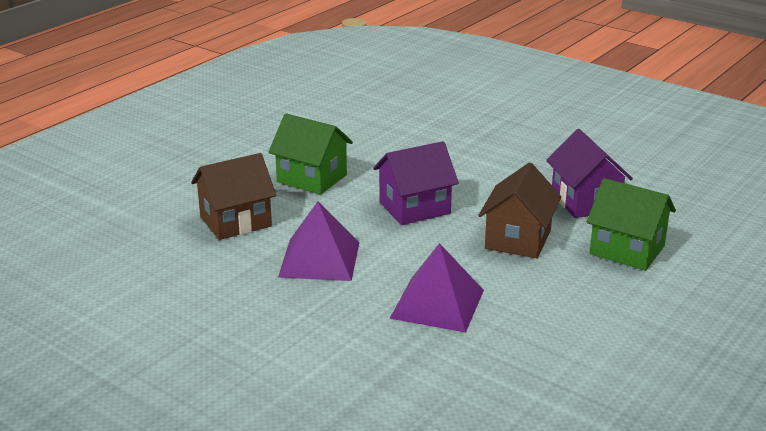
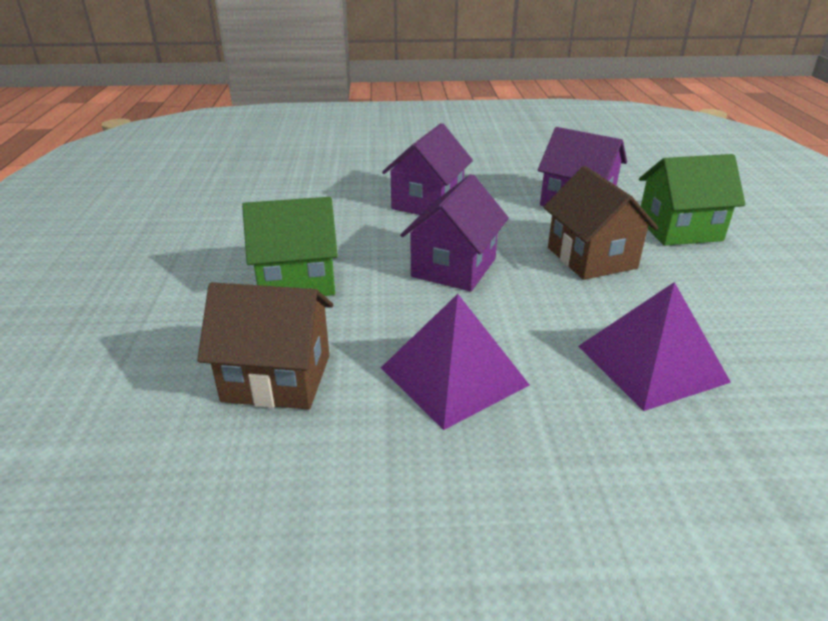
camera: 40 degrees left, 5 degrees up
brown house [191,153,276,240] -> brown house turned 75 degrees clockwise [197,282,333,409]
none -> purple house [382,123,473,215]

